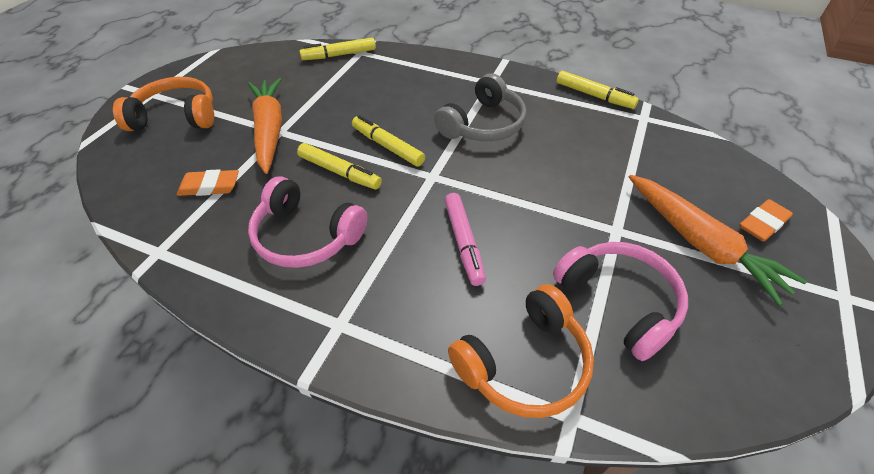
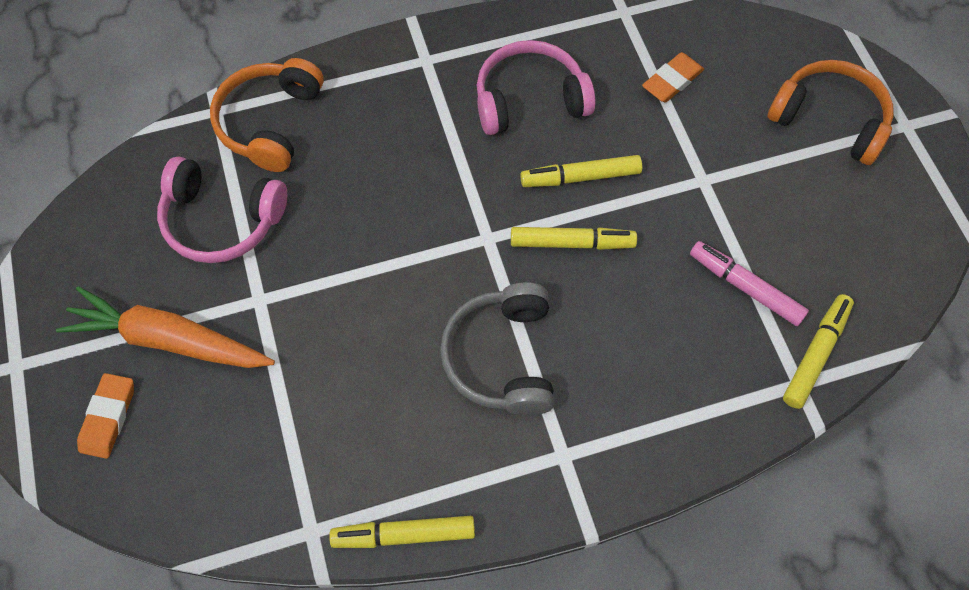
camera: 140 degrees right, 15 degrees up
orange headphones [113,77,214,131] -> orange headphones turned 105 degrees counterclockwise [767,60,894,165]
orange carrot [248,78,282,174] -> none
pink marker [444,193,486,286] -> pink marker moved to [690,241,809,326]

